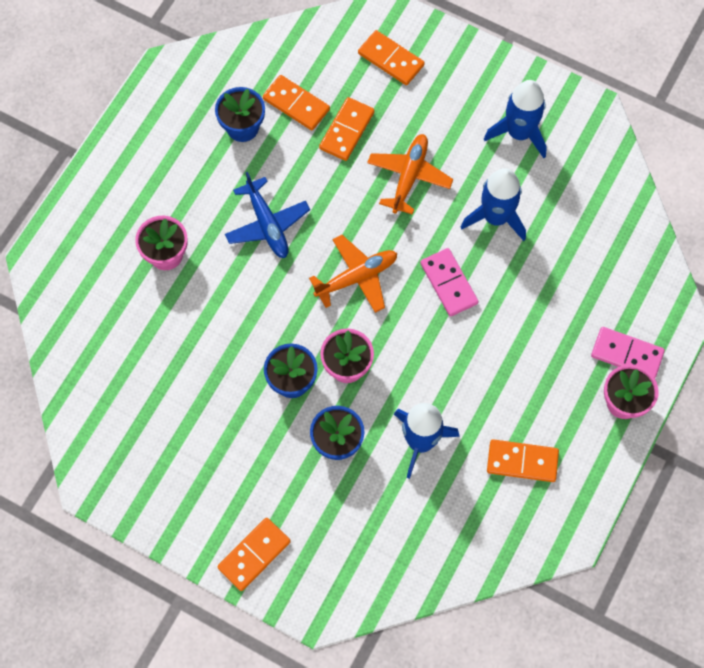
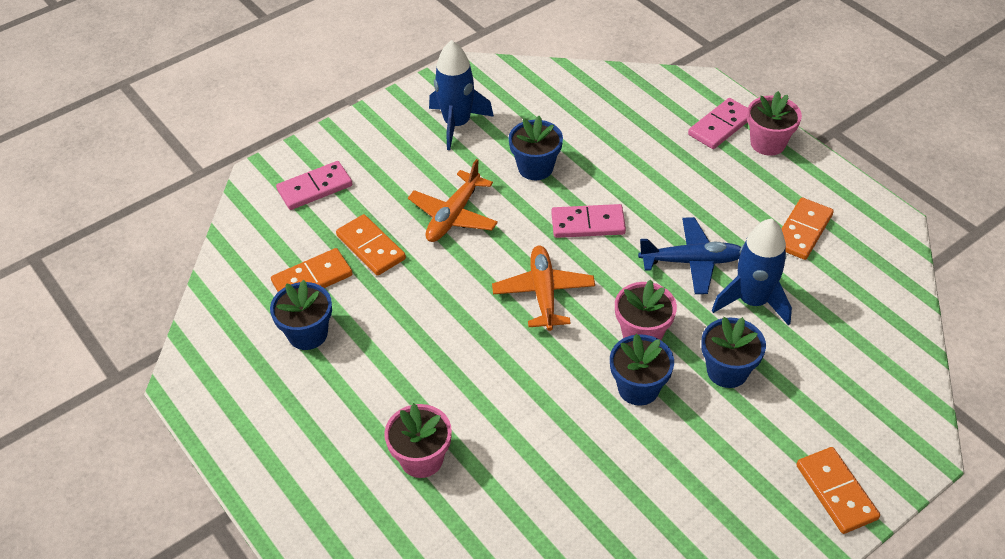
camera: 65 degrees left, 20 degrees down
blue plane [225,172,310,258] -> blue plane moved to [638,217,741,294]
orange domino [358,30,425,85] -> pink domino [276,161,352,210]
orange plane [367,134,453,215] -> orange plane turned 105 degrees counterclockwise [408,159,498,242]
blue rocket [461,168,526,241] -> blue flower pot [509,116,563,180]

